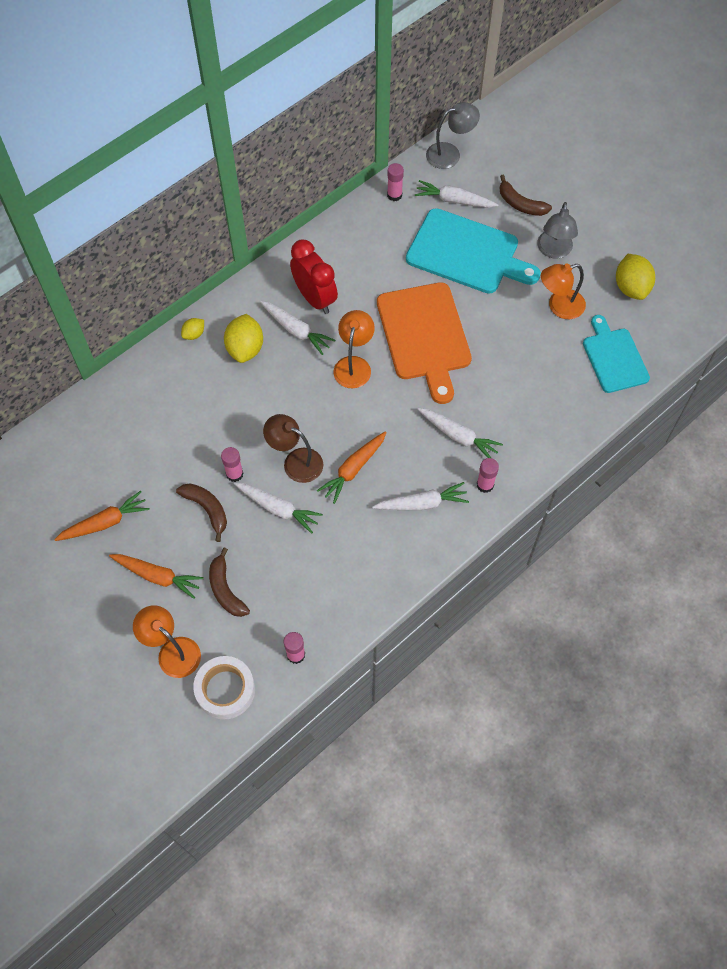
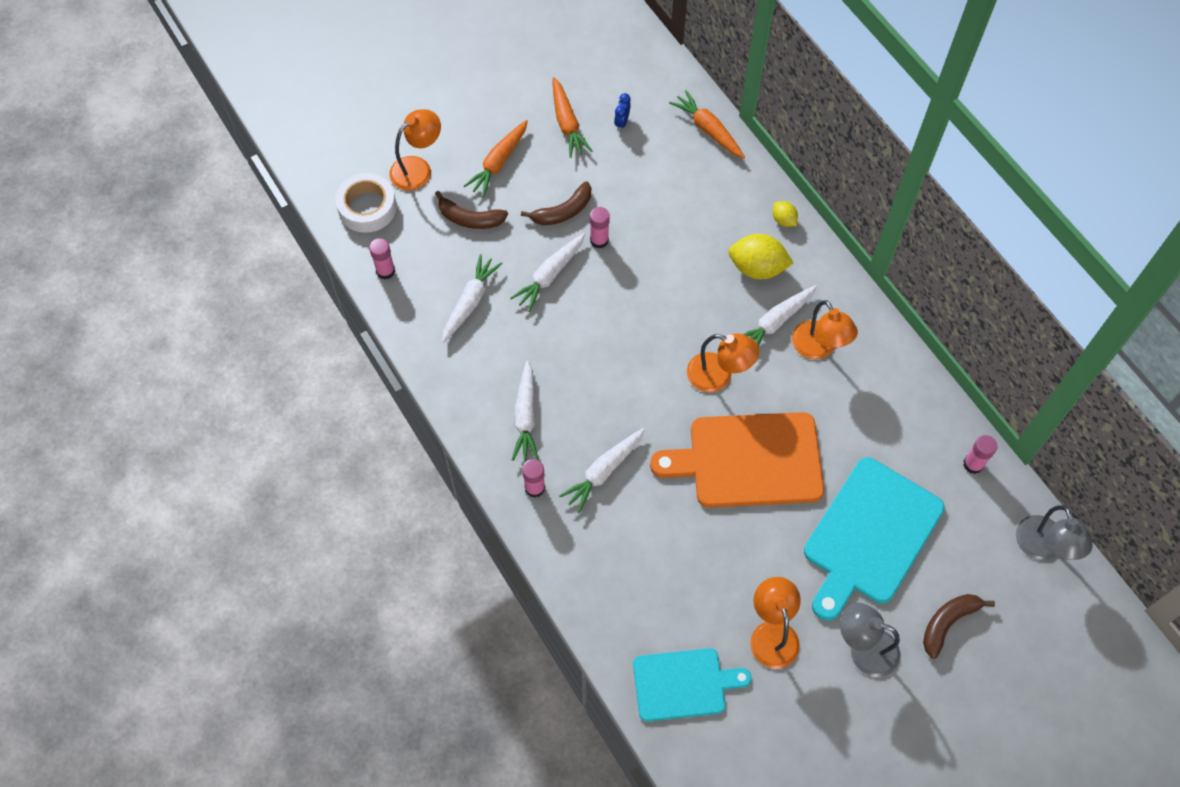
camera: 100 degrees right, 0 degrees up
brown banana [209,547,250,617] -> brown banana turned 150 degrees counterclockwise [435,191,508,229]
brown lamp [263,414,323,483] -> none
red clock [290,239,338,314] -> orange lamp [792,300,858,359]
orange carrot [317,431,387,504] -> orange carrot moved to [669,90,745,159]
white carrot [415,180,499,208] -> white carrot moved to [442,254,503,343]
yellow lemon [616,254,655,300] -> none
none -> blue clock [614,93,631,131]

